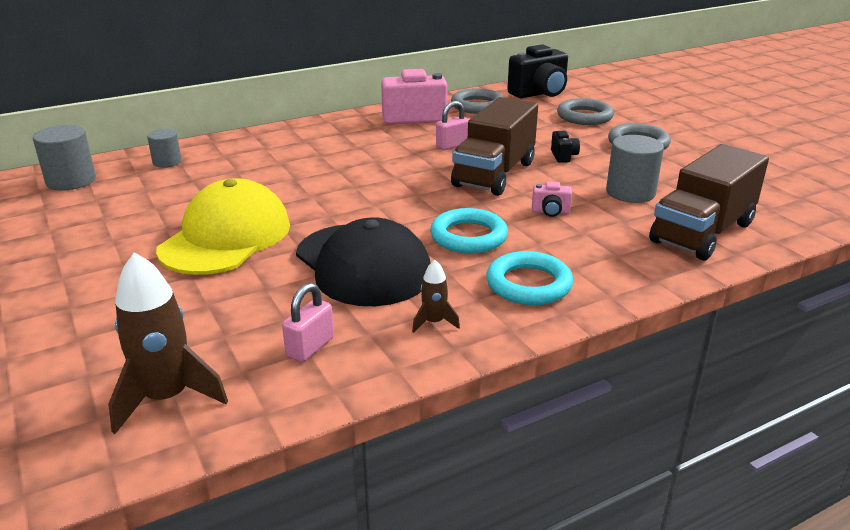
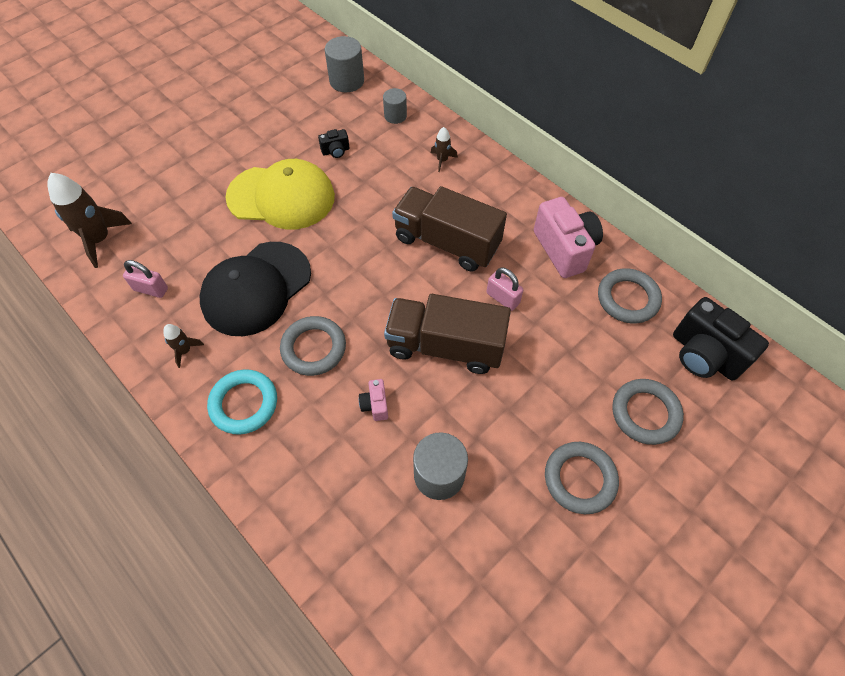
camera: 75 degrees right, 30 degrees up
turquoise ring [430,208,508,254] -> grey ring [280,316,346,376]
black camera [551,131,580,163] -> black camera moved to [318,129,350,158]
brown truck [649,144,769,261] -> brown truck moved to [392,186,507,271]
none -> brown rocket [431,127,458,172]

